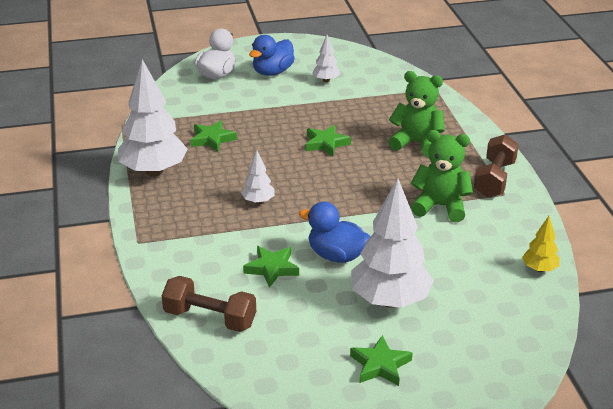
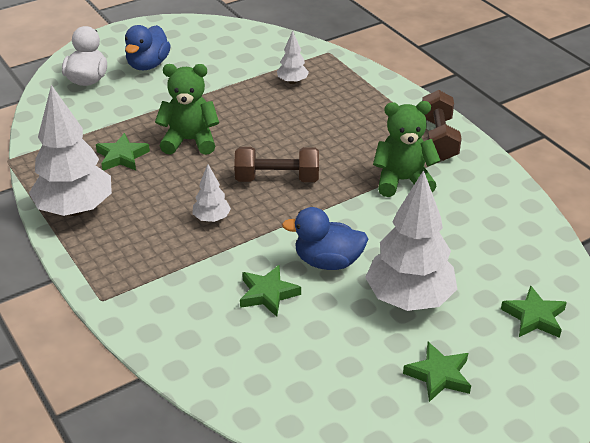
camera: 20 degrees left, 5 degrees up
brown dumbbell [162,276,256,332] -> brown dumbbell moved to [234,147,319,182]
green star [306,125,351,157] -> green star moved to [501,285,567,338]
white tree [312,35,340,82] -> white tree moved to [277,31,309,84]
green teddy bear [388,71,445,157] -> green teddy bear moved to [155,64,219,155]
yellow tree [522,216,560,272] -> none

